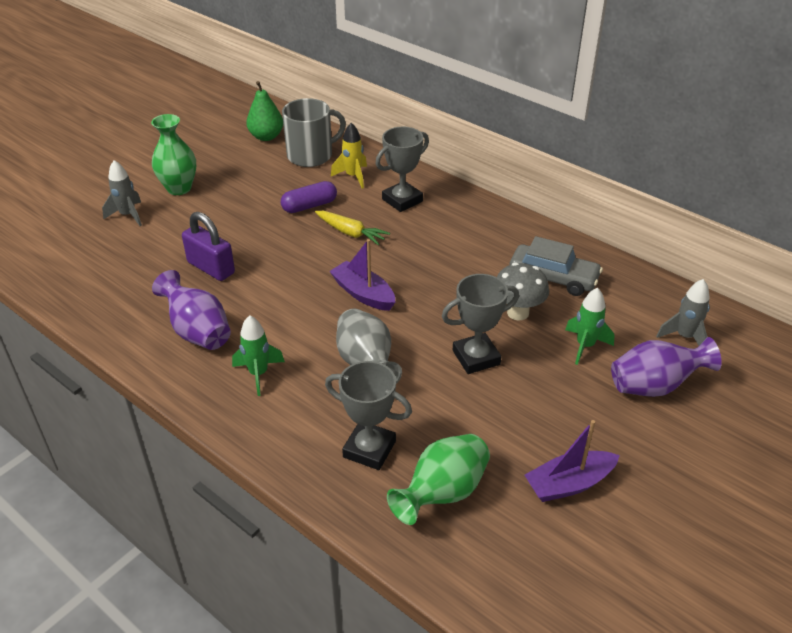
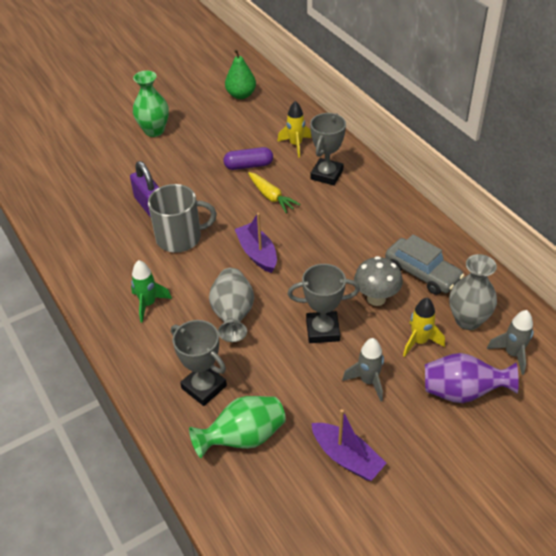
camera: 20 degrees right, 5 degrees up
grey rocket [102,160,142,226] -> grey rocket moved to [342,338,384,402]
purple vase [152,270,231,350] -> none
grey mug [282,98,346,167] -> grey mug moved to [148,184,217,253]
grey trophy [376,126,429,212] -> grey trophy turned 45 degrees counterclockwise [310,113,346,185]
purple boat [525,420,620,502] -> purple boat turned 135 degrees counterclockwise [311,409,386,481]
green rocket [565,288,614,365] -> yellow rocket [403,298,445,357]
none -> grey vase [449,254,497,330]

